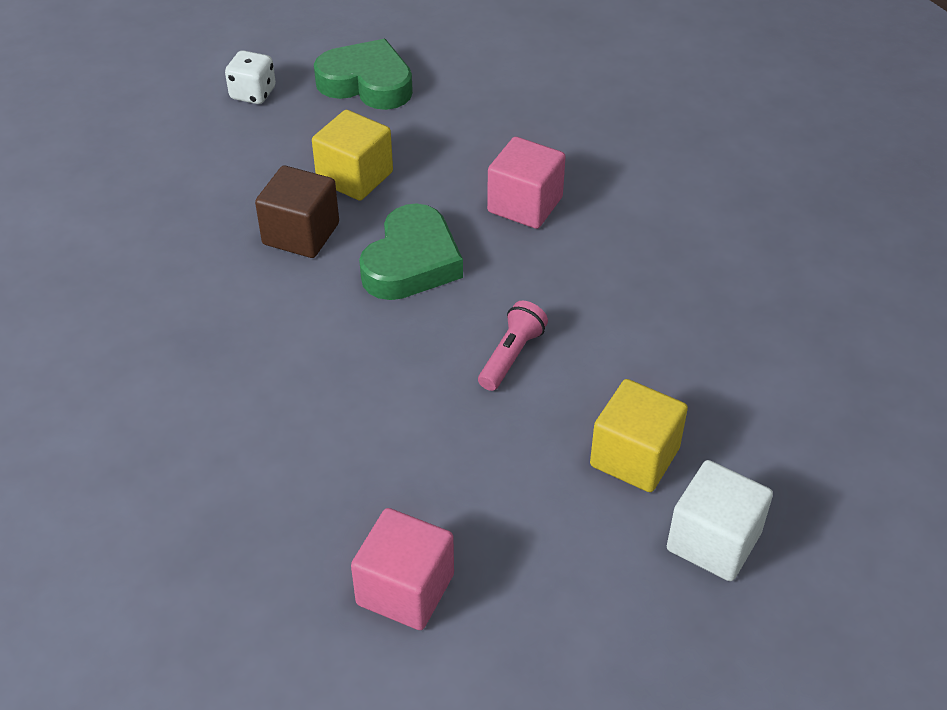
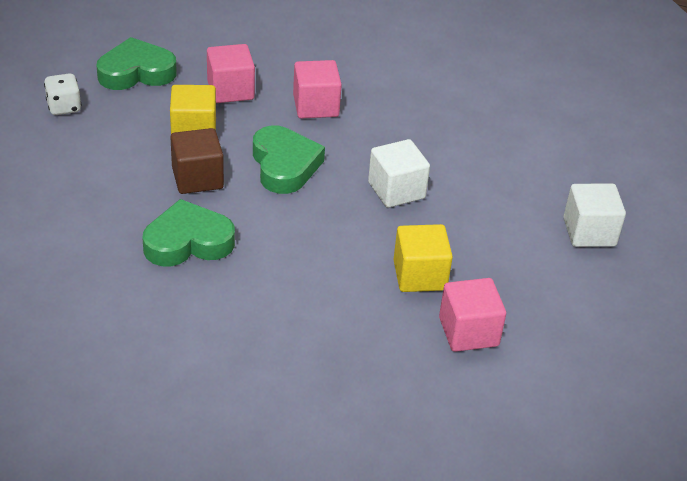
camera: 40 degrees left, 5 degrees down
pink flashlight [478,301,548,391] -> white cube [368,139,430,208]
yellow cube [590,379,688,492] -> yellow cube moved to [393,224,453,292]
none -> green heart [142,199,235,266]
none -> pink cube [207,44,255,103]

